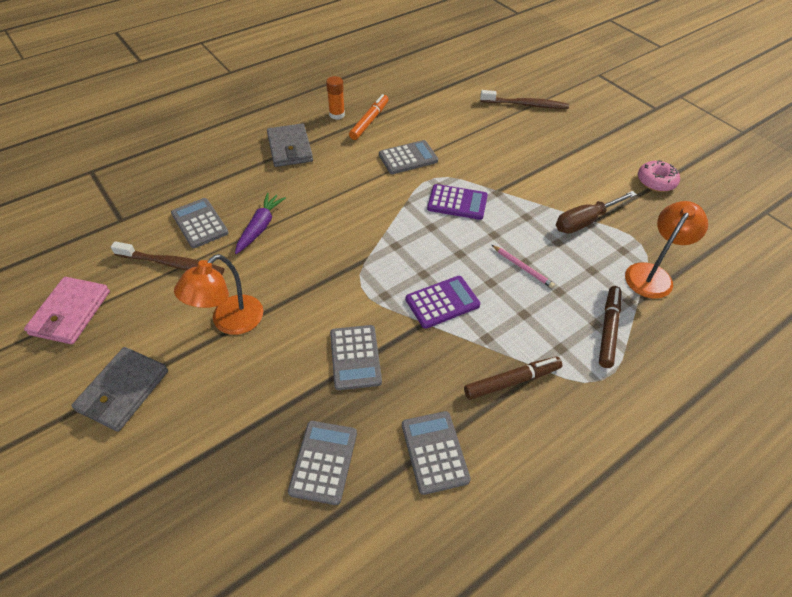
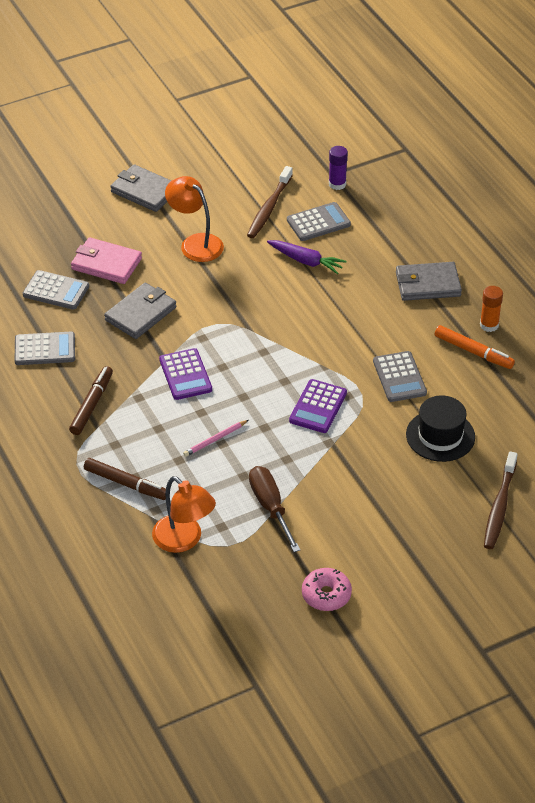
camera: 100 degrees right, 5 degrees down
pink wallet [24,277,110,344] -> pink wallet moved to [71,237,142,284]
grey calculator [330,325,382,390] -> grey wallet [104,283,177,339]
brown marker [464,357,562,400] -> brown marker turned 150 degrees counterclockwise [69,366,113,435]
none -> purple glue stick [329,146,348,190]
none -> black hat [406,395,475,462]

